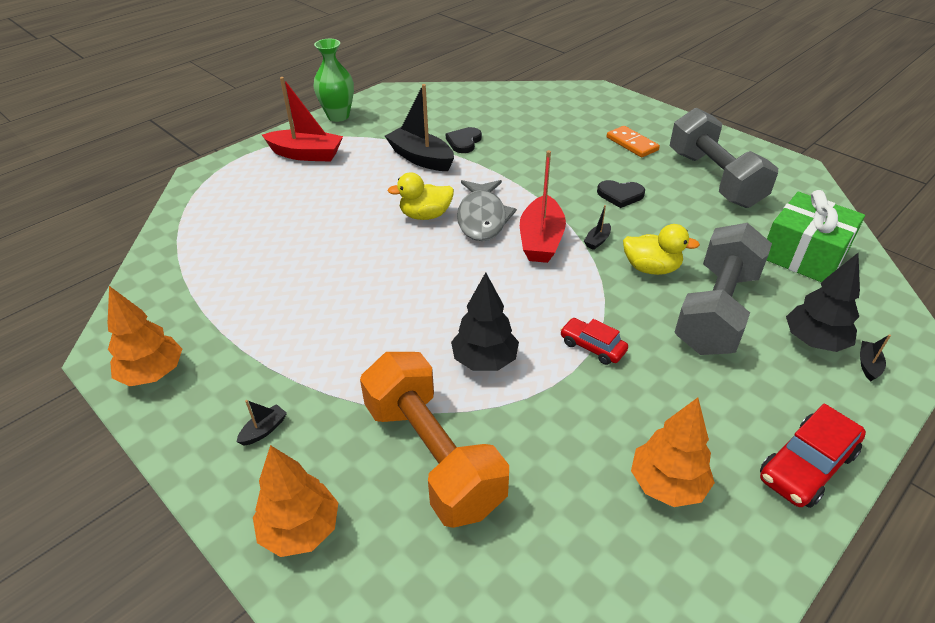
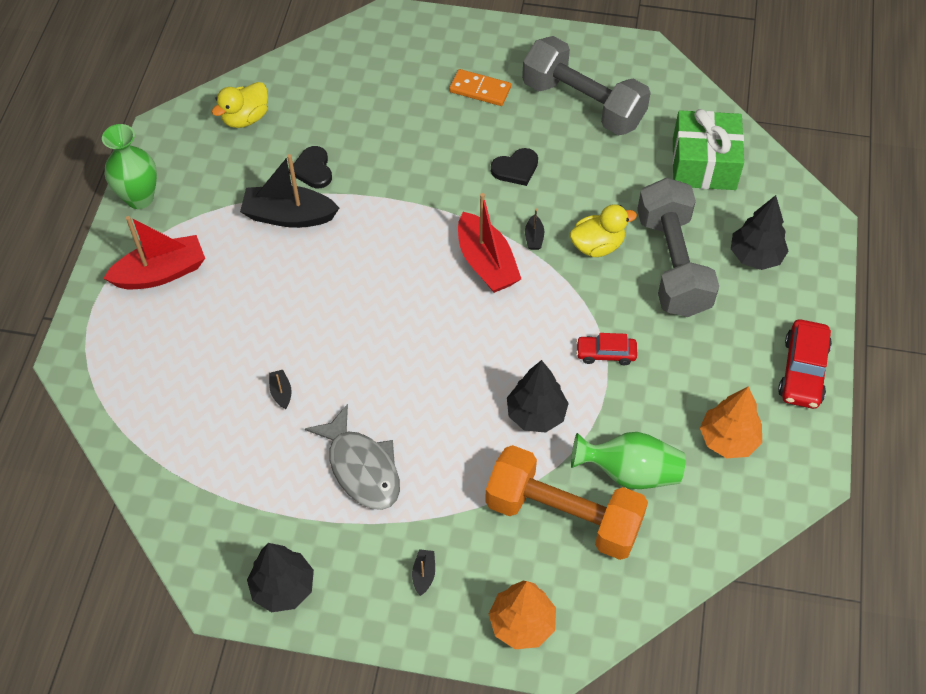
camera: 35 degrees left, 15 degrees up
orange tree [108,286,182,386] -> black tree [247,543,314,612]
yellow duck [388,172,454,220] -> yellow duck moved to [212,82,268,128]
grey fish [457,180,517,241] -> grey fish moved to [305,404,400,510]
black boat [860,334,891,382] -> black boat moved to [269,370,292,409]
none -> green vase [571,432,686,489]

